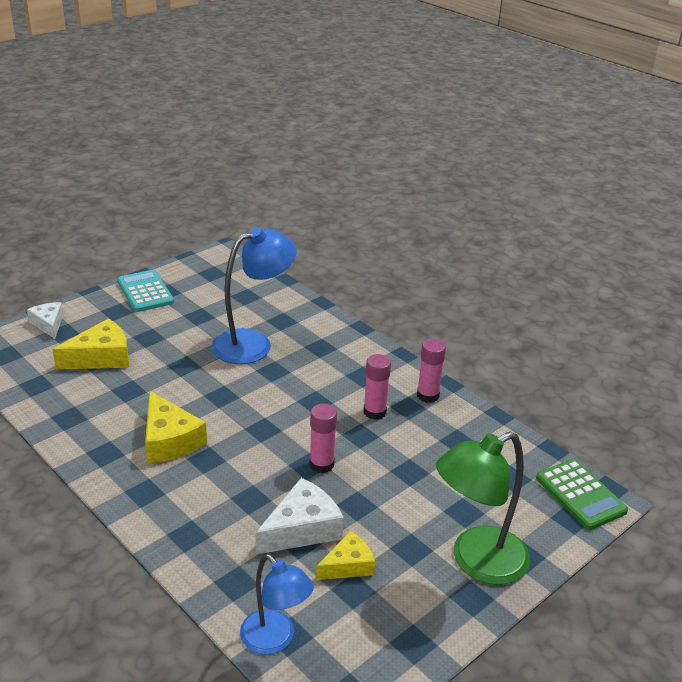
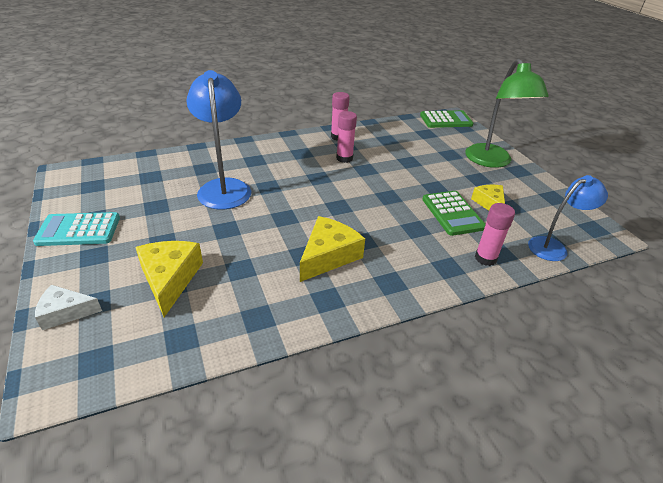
camera: 70 degrees left, 5 degrees up
yellow cheese [145,391,207,463] -> yellow cheese turned 45 degrees counterclockwise [300,216,365,282]
white cheese [255,478,344,555] -> green calculator [422,191,486,236]
pink glue stick [309,404,337,473] -> pink glue stick moved to [475,203,515,266]

